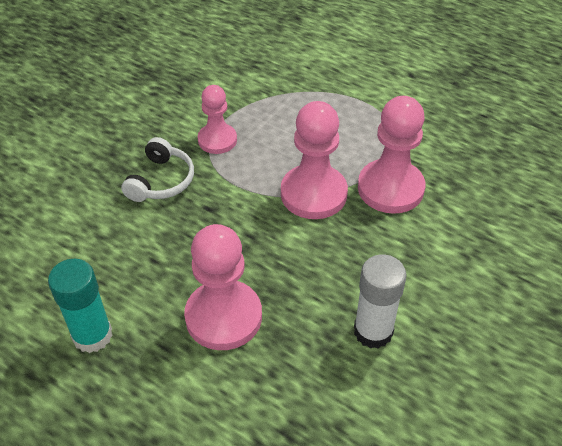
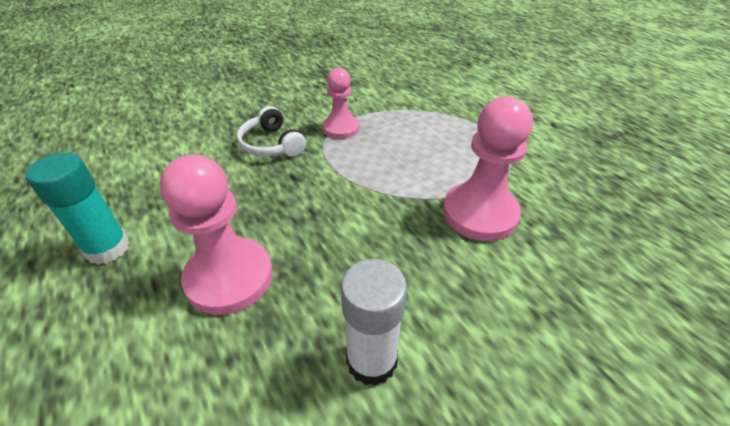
camera: 25 degrees right, 5 degrees down
white headphones [121,137,194,202] -> white headphones turned 105 degrees clockwise [237,106,306,157]
pink pawn [281,101,348,219] -> none

